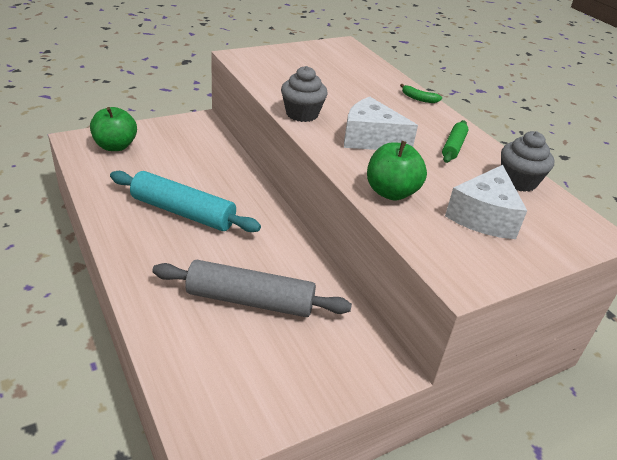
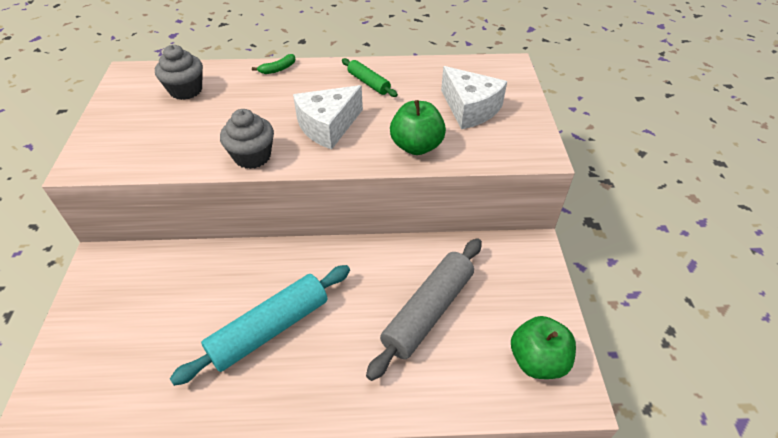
camera: 60 degrees left, 10 degrees up
green apple [90,107,137,151] -> green apple moved to [511,316,576,379]
grey cupcake [501,131,554,192] -> grey cupcake moved to [155,45,203,100]

